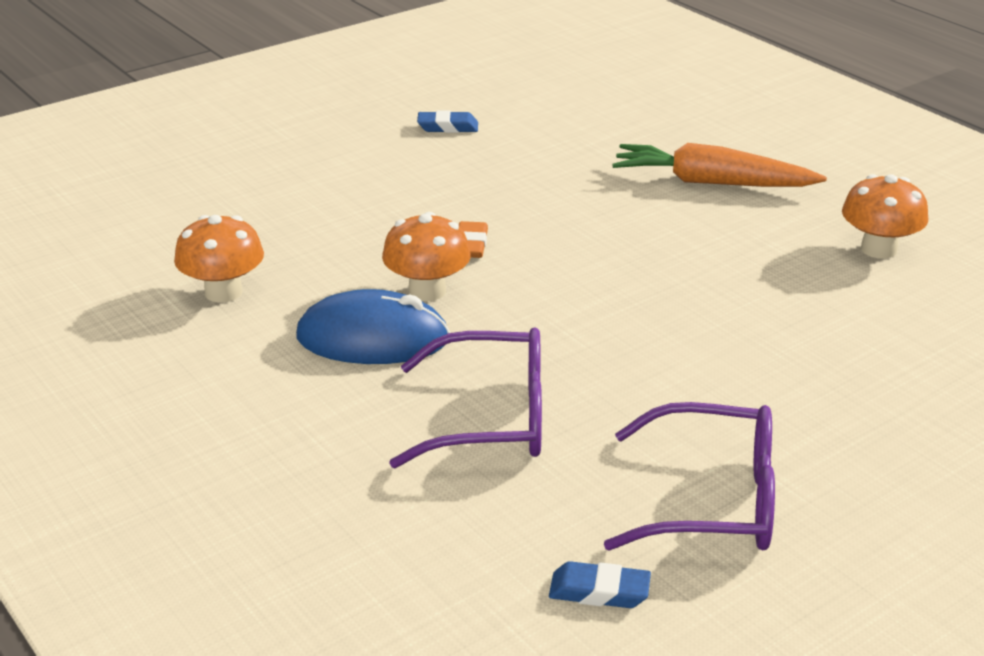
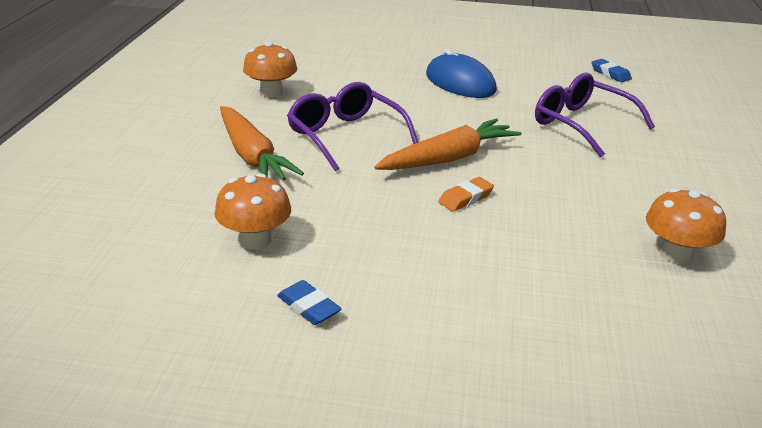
camera: 135 degrees left, 0 degrees up
blue mouse [296,289,450,364] -> blue mouse moved to [426,49,497,98]
orange mushroom [382,212,471,301] -> orange mushroom moved to [215,173,291,249]
purple glasses [604,402,775,551] -> purple glasses moved to [287,82,418,171]
none -> orange carrot [374,119,522,170]

